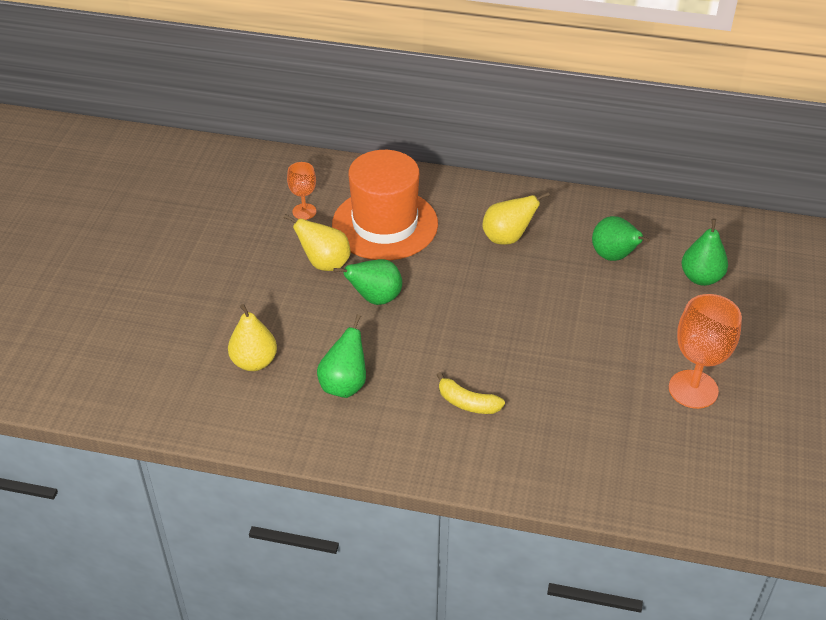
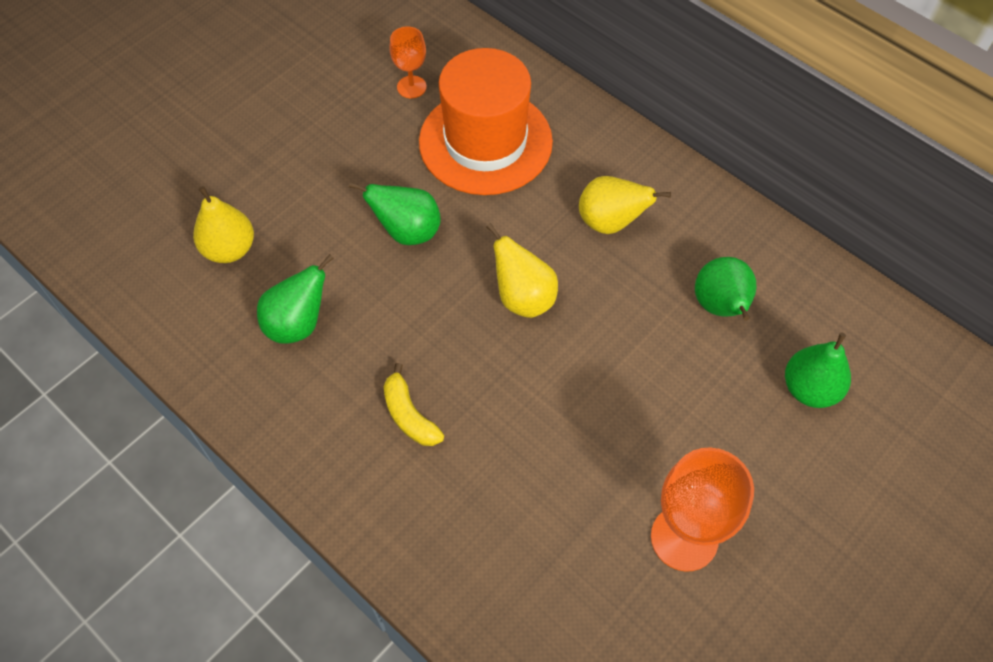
camera: 30 degrees right, 15 degrees up
yellow pear [284,214,350,271] -> yellow pear moved to [486,223,558,318]

